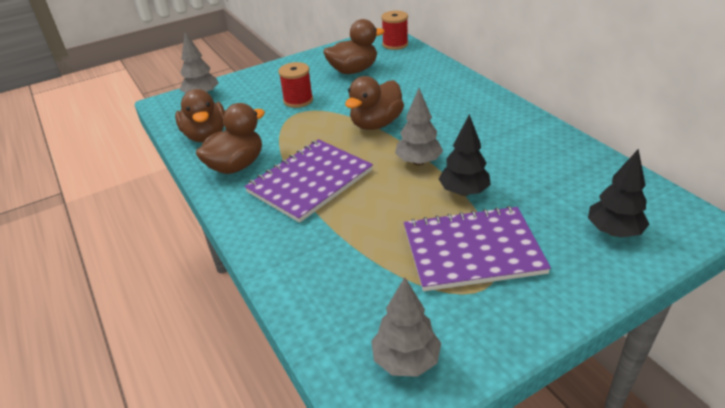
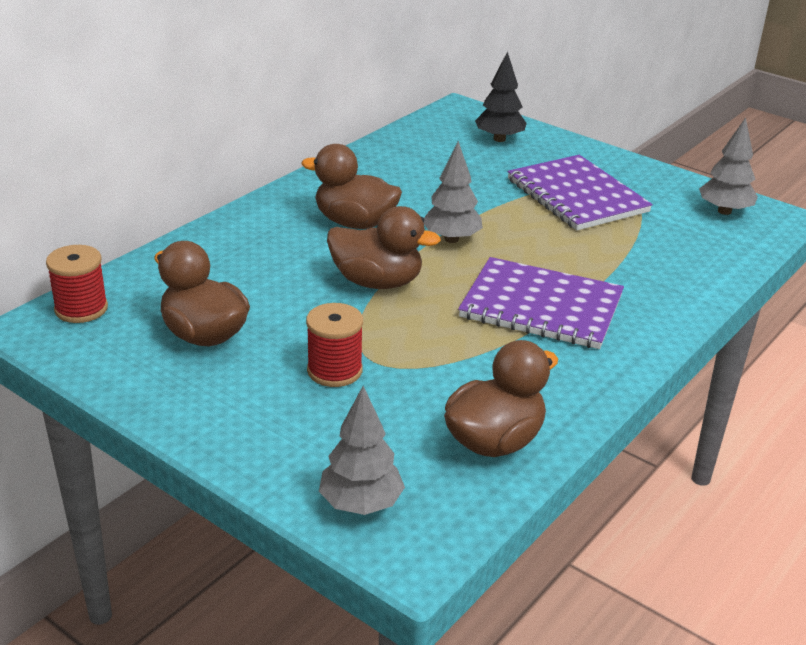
camera: 115 degrees left, 5 degrees down
brown duck [196,103,265,174] -> brown duck moved to [301,144,402,229]
black tree [439,114,491,196] -> none

